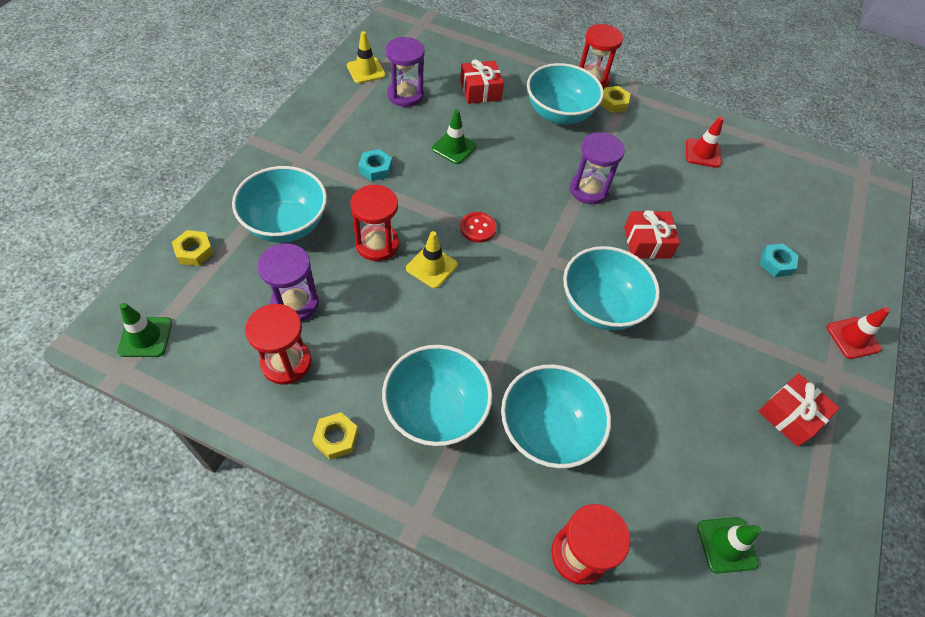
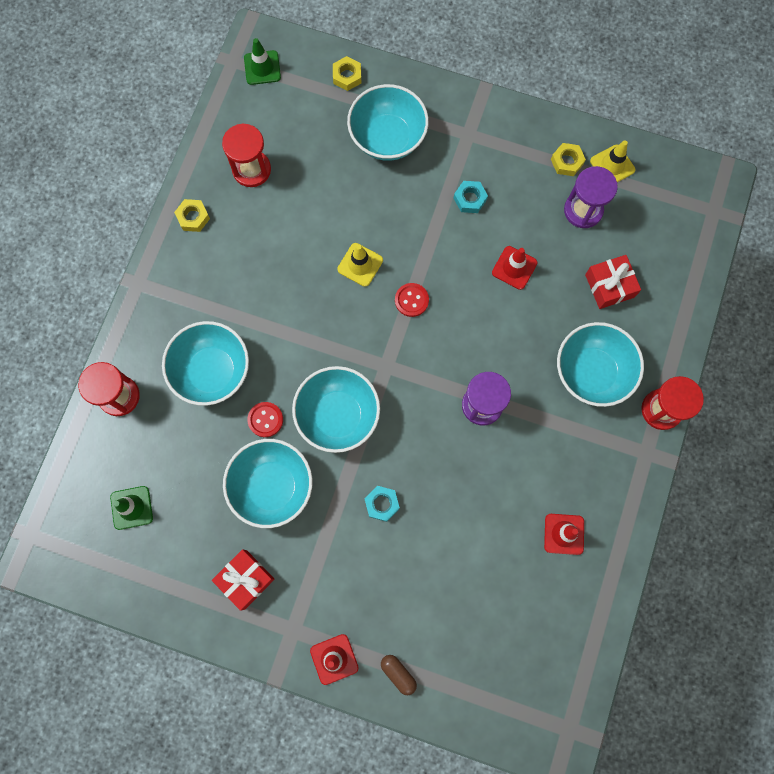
camera: 90 degrees right, 20 degrees up
purple hourglass [258,243,319,321] -> none
red hourglass [351,185,399,261] -> none
turquoise bowl [382,345,492,446] -> turquoise bowl moved to [223,439,313,528]
green traffic cone [432,109,477,164] -> red traffic cone [492,246,537,290]
yellow nut [600,86,631,113] -> yellow nut moved to [551,143,586,176]
red gift [624,210,680,259] -> none
turquoise nut [760,244,798,277] -> turquoise nut moved to [364,486,400,522]
none -> red button [247,402,283,437]
none -> brown capsule [381,655,417,695]

